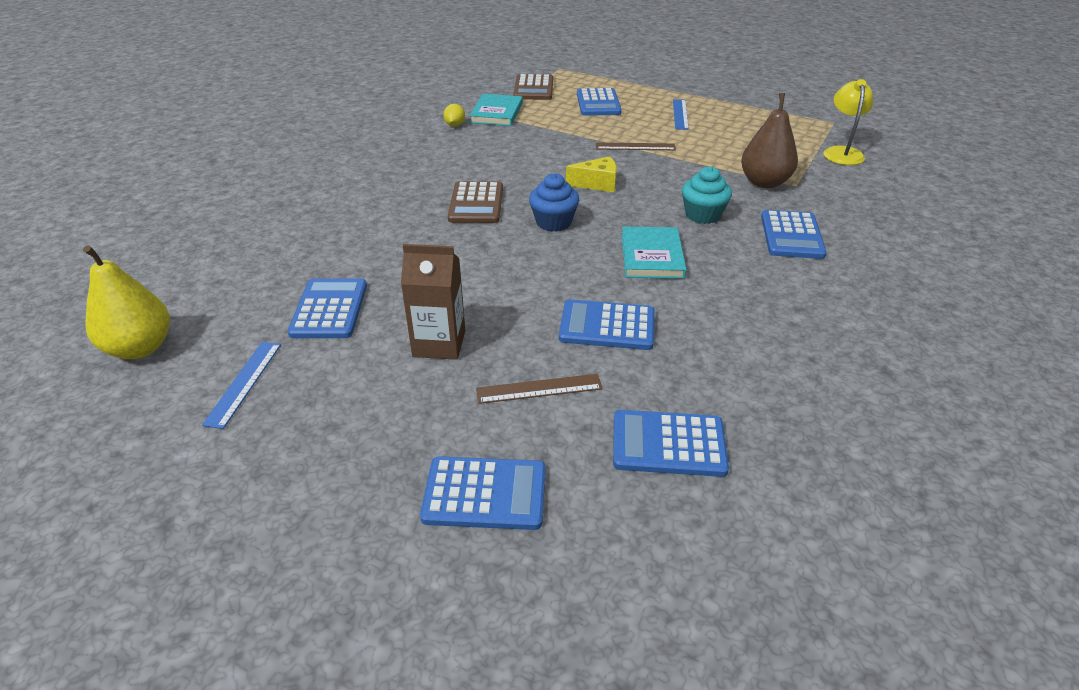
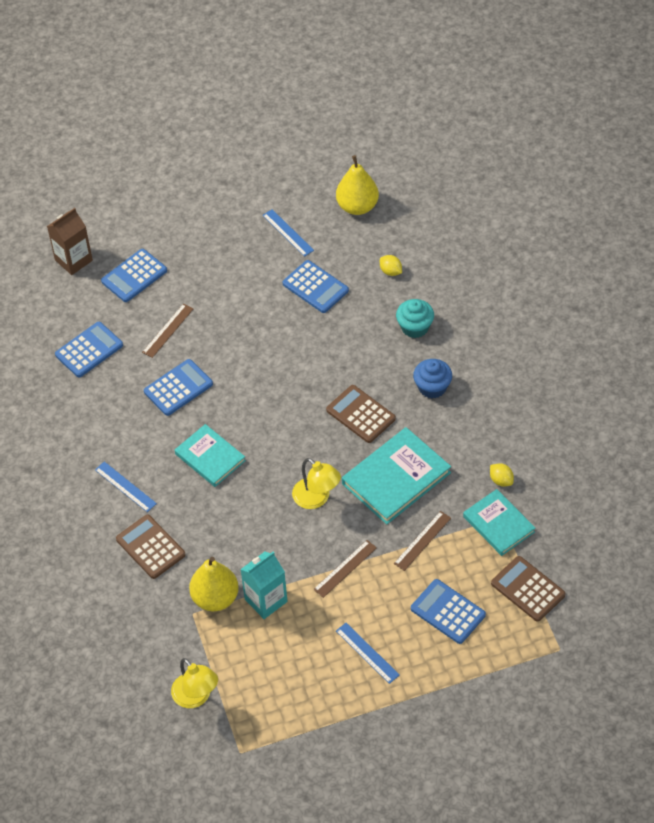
camera: 135 degrees right, 15 degrees up
brown carton [401,244,465,360] -> brown carton moved to [47,208,93,275]
blue cupcake [529,173,579,232] -> blue cupcake moved to [413,359,452,398]
yellow cheese [566,156,617,192] -> yellow lamp [292,458,341,509]
turquoise cupcake [682,166,732,224] -> turquoise cupcake moved to [396,299,434,338]
brown pear [741,93,798,188] -> yellow pear [189,557,239,611]
blue calculator [761,210,827,259] -> brown calculator [116,515,185,579]
none -> blue ruler [95,462,157,512]
none -> turquoise carton [240,552,288,619]
none -> turquoise book [342,427,451,524]
none -> yellow lemon [380,255,402,276]
none -> brown ruler [394,511,451,571]

